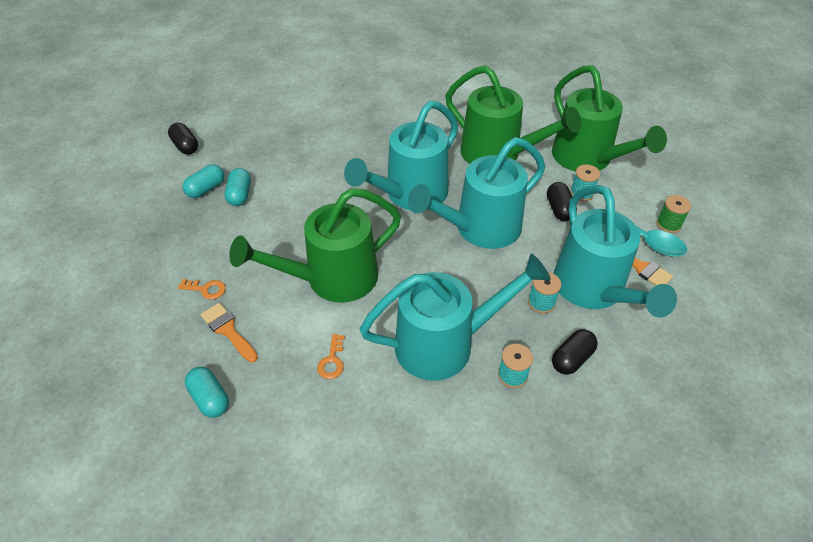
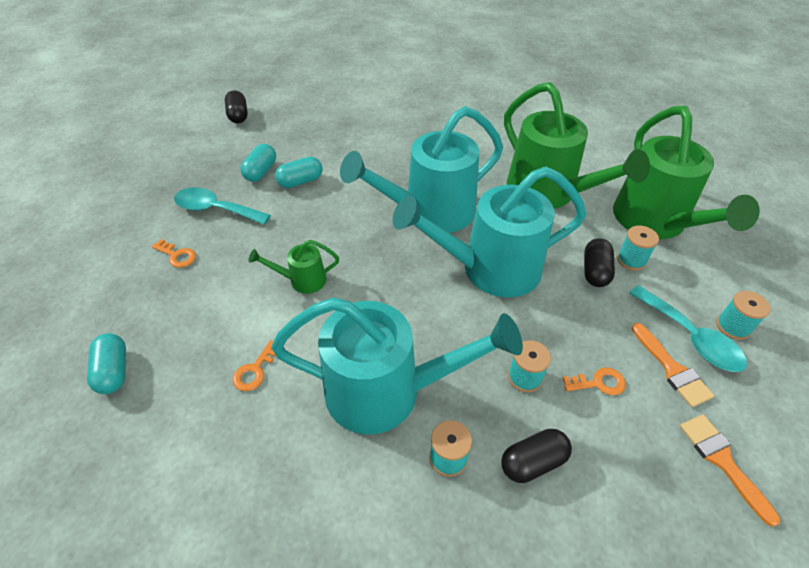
camera: 20 degrees right, 0 degrees up
turquoise capsule [183,164,224,198] -> turquoise capsule moved to [275,157,322,188]
orange brush [200,303,258,363] -> orange brush moved to [680,414,780,527]
green watering can [229,188,401,303] -> green watering can [249,240,339,294], size x0.45
turquoise watering can [553,185,677,318] -> orange key [563,367,626,395]
green spool [656,195,691,233] -> turquoise spool [716,291,771,340]
none -> turquoise spoon [174,187,271,225]

